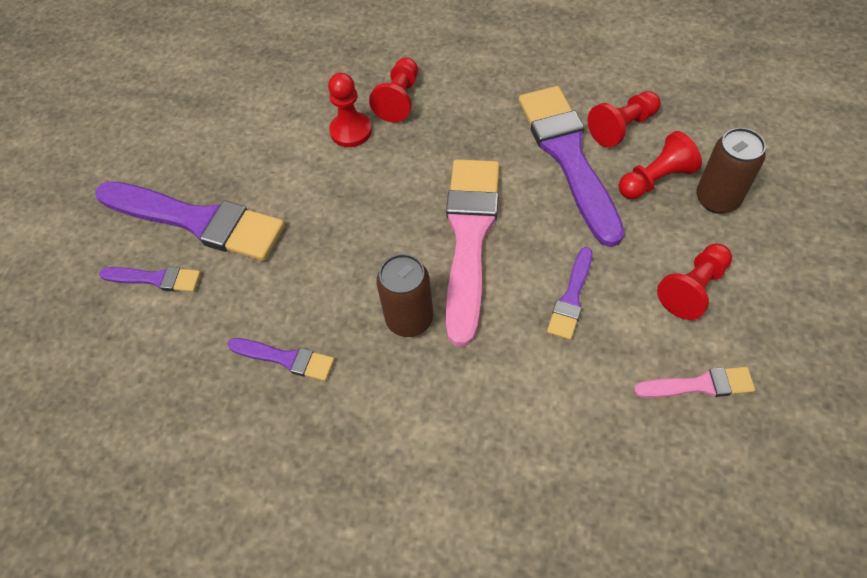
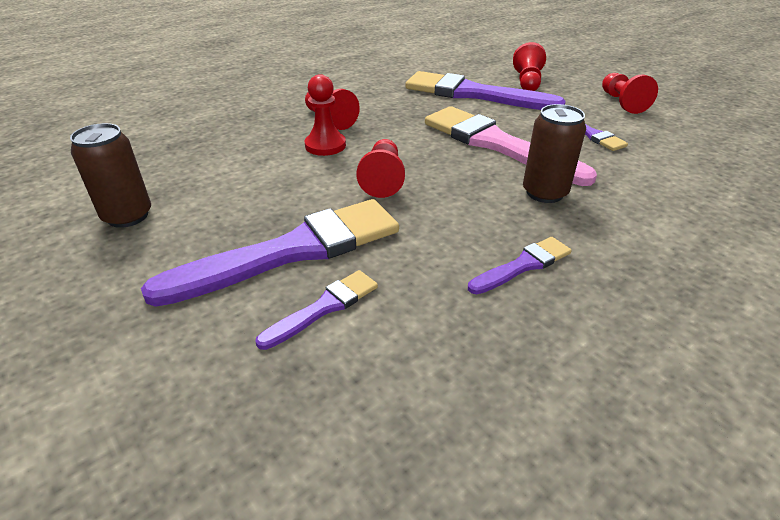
camera: 55 degrees left, 20 degrees down
red pawn [588,91,660,148] -> red pawn moved to [356,139,405,198]
pink brush [634,367,755,398] -> none
brown can [696,128,766,214] -> brown can moved to [70,123,151,228]

